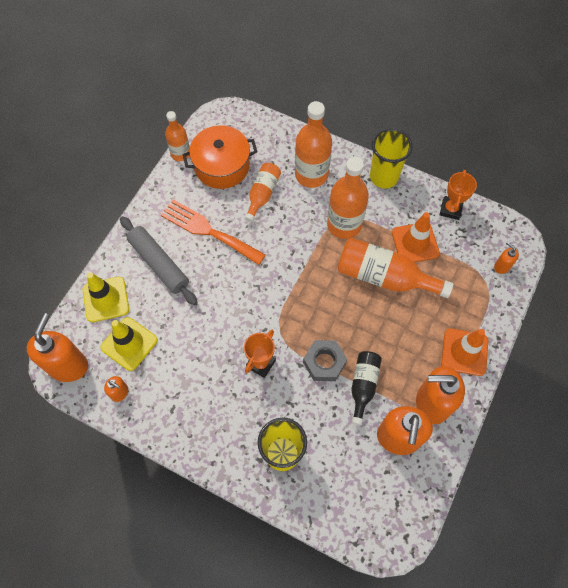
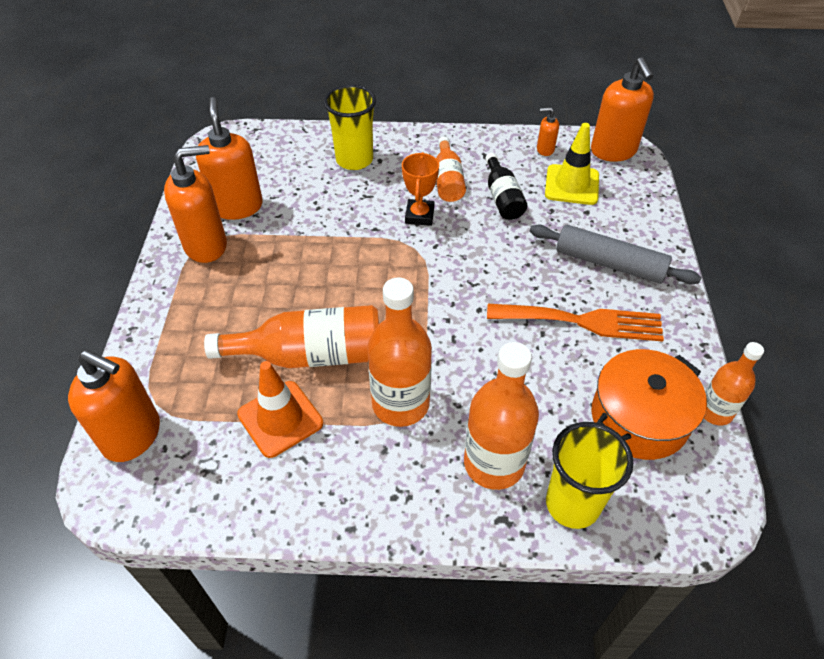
camera: 155 degrees right, 15 degrees down
yellow traffic cone [83,272,129,322] -> none
orange bottle [244,163,281,222] -> orange bottle moved to [436,136,466,202]
grey nut [303,340,347,381] -> none
black bottle [351,351,382,425] -> black bottle moved to [485,153,528,220]
yellow cup [370,128,413,188] -> yellow cup moved to [546,422,633,529]
orange trophy [440,170,477,220] -> none
orange traffic cone [441,329,488,376] -> none
orange soap dispenser [494,242,519,274] -> orange soap dispenser [68,350,160,462], size x2.12

